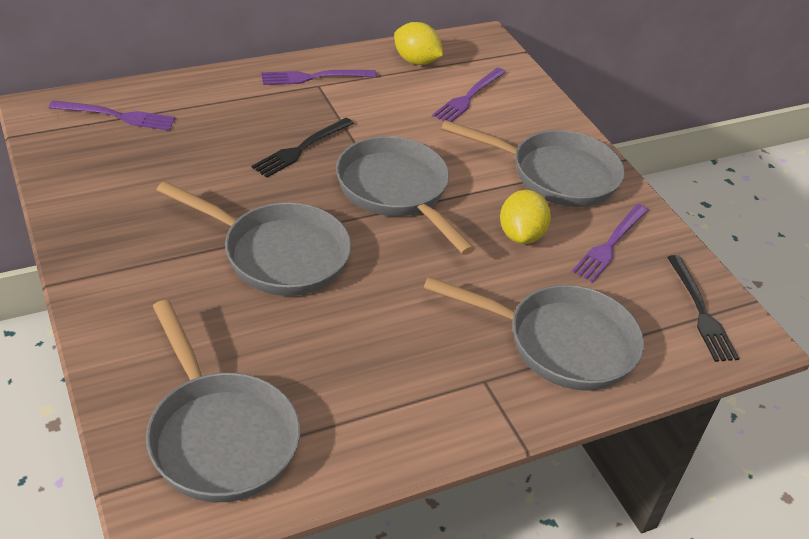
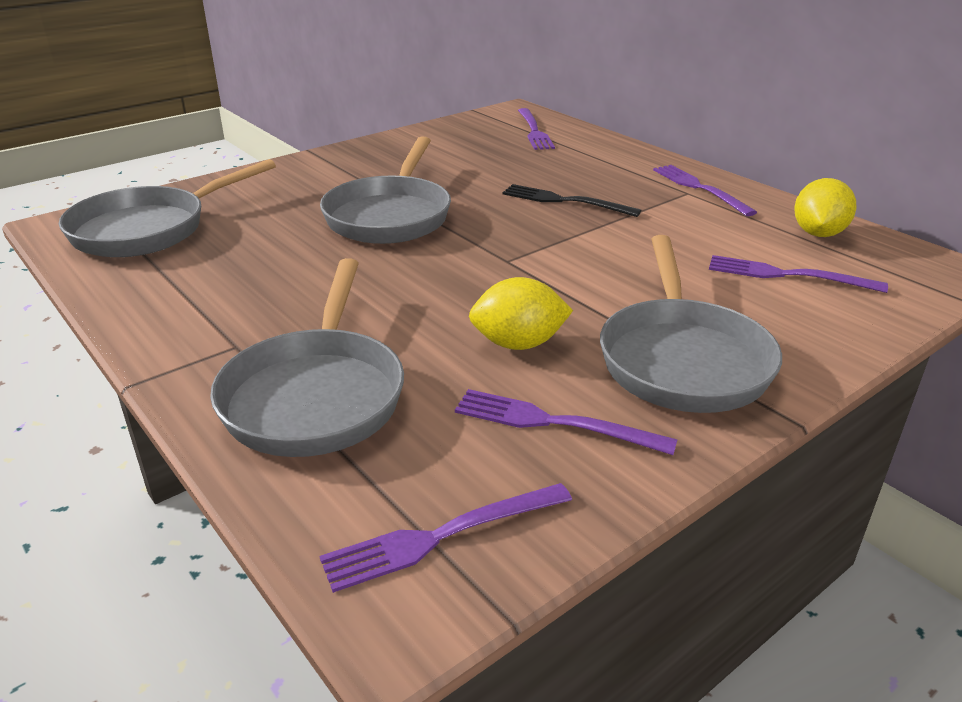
camera: 80 degrees right, 10 degrees down
grey pan [336,136,475,255] -> none
black fork [667,255,739,362] -> purple fork [320,483,572,593]

